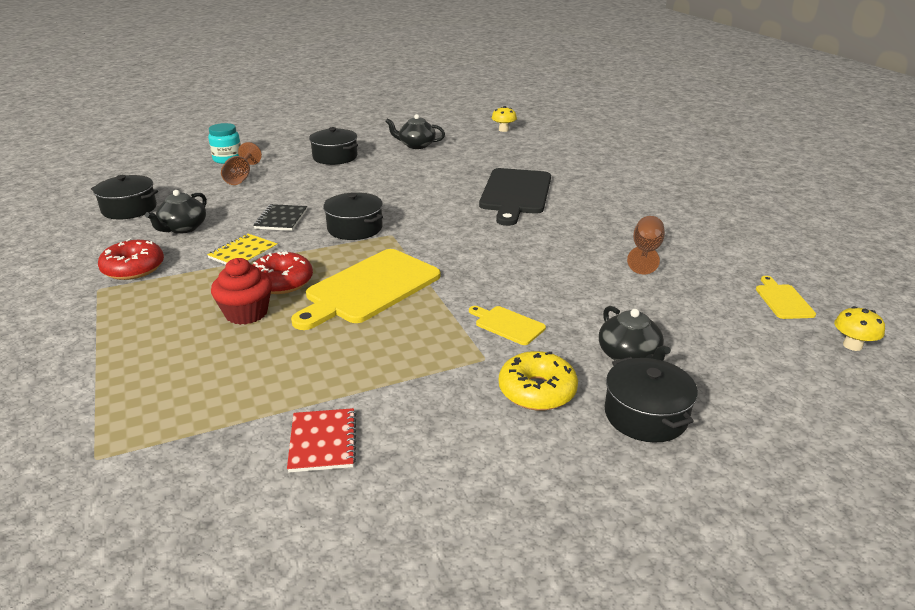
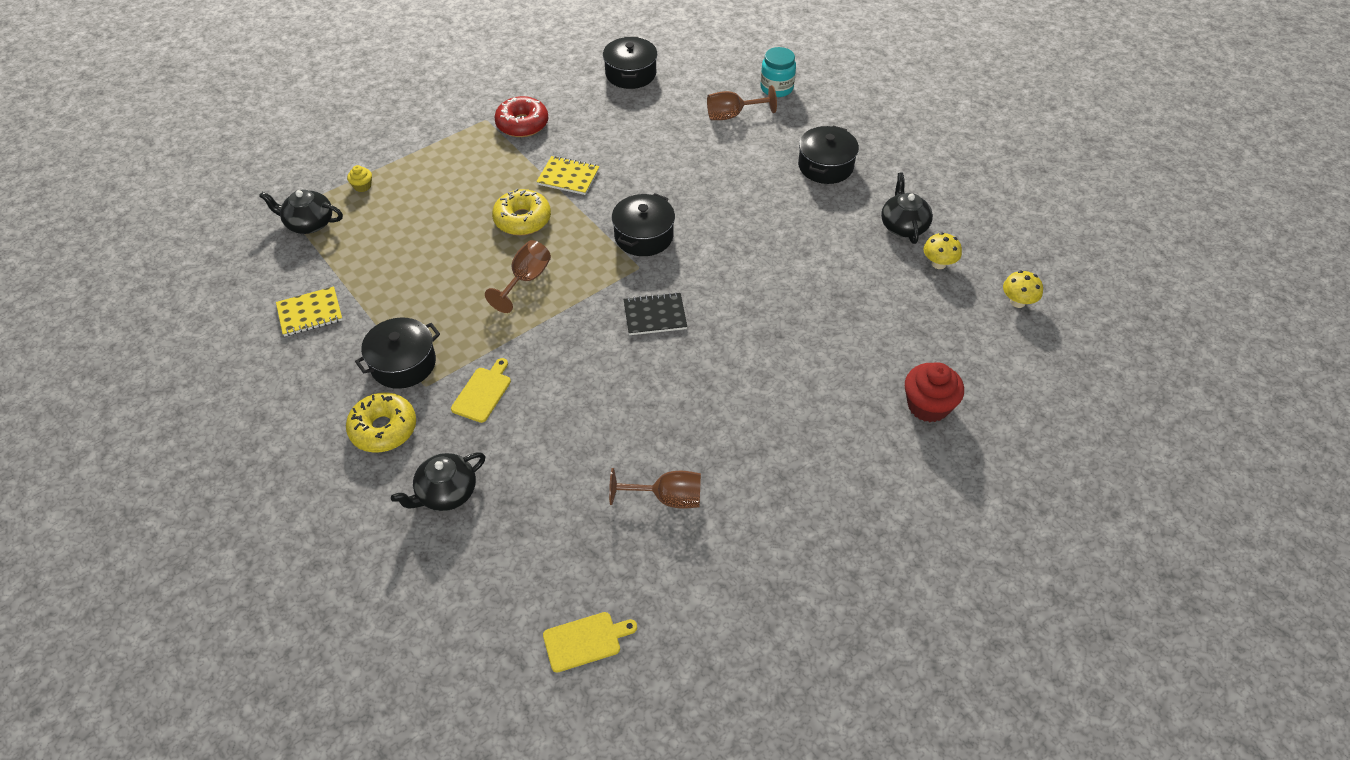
camera: 75 degrees right, 20 degrees up
black teapot [145,190,207,234] -> black teapot moved to [259,190,343,234]
red cupcake [211,258,272,325] -> red cupcake moved to [905,362,964,422]
red donut [252,251,313,294] -> yellow donut [492,189,551,235]
black notebook [253,204,307,231] -> black notebook moved to [624,292,687,335]
red notebook [287,408,356,473] -> yellow notebook [276,286,343,337]
yellow cutting board [291,249,441,330] -> brown goblet [485,240,551,313]
black cutting board [479,168,551,226] -> none
black pot [605,357,698,443] -> black pot moved to [355,318,440,389]
yellow mushroom [834,306,885,351] -> yellow mushroom moved to [923,232,962,269]
none -> yellow cupcake [347,165,372,192]

